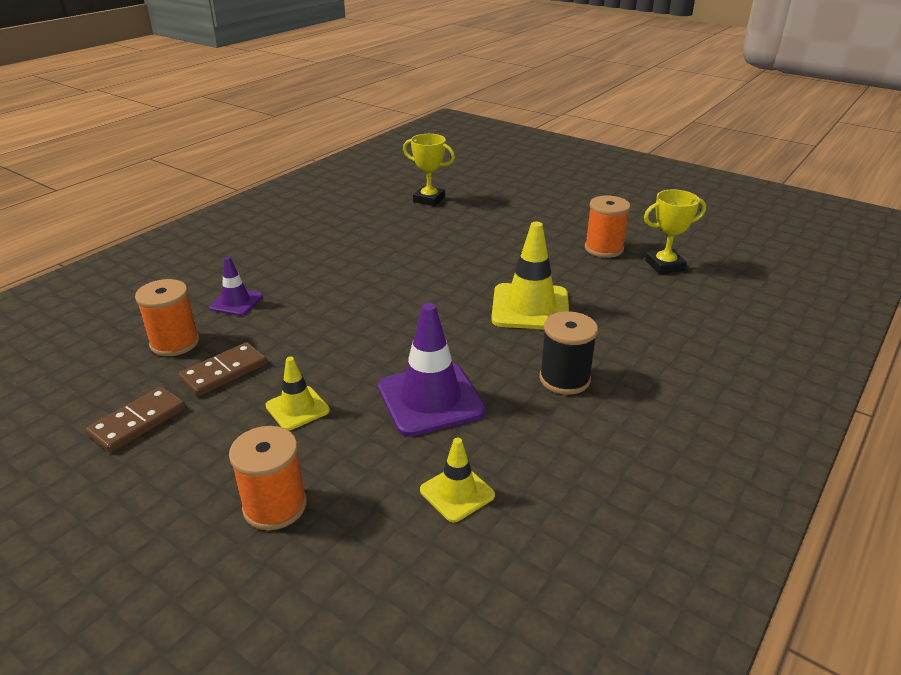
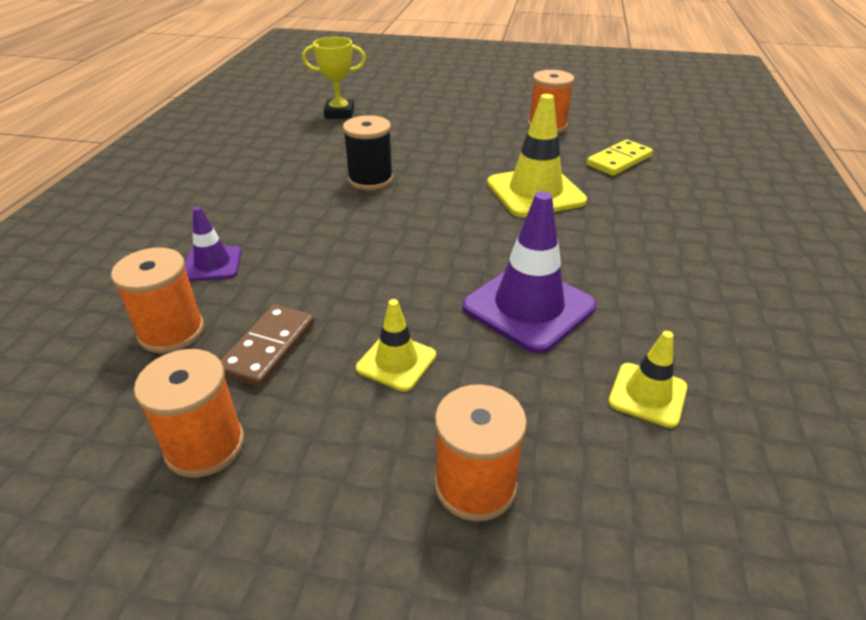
camera: 25 degrees left, 5 degrees up
brown domino [86,387,186,453] -> orange spool [134,349,244,478]
black spool [539,311,598,395] -> black spool moved to [343,115,393,190]
yellow trophy [644,189,706,274] -> none
none -> yellow domino [587,139,653,176]

